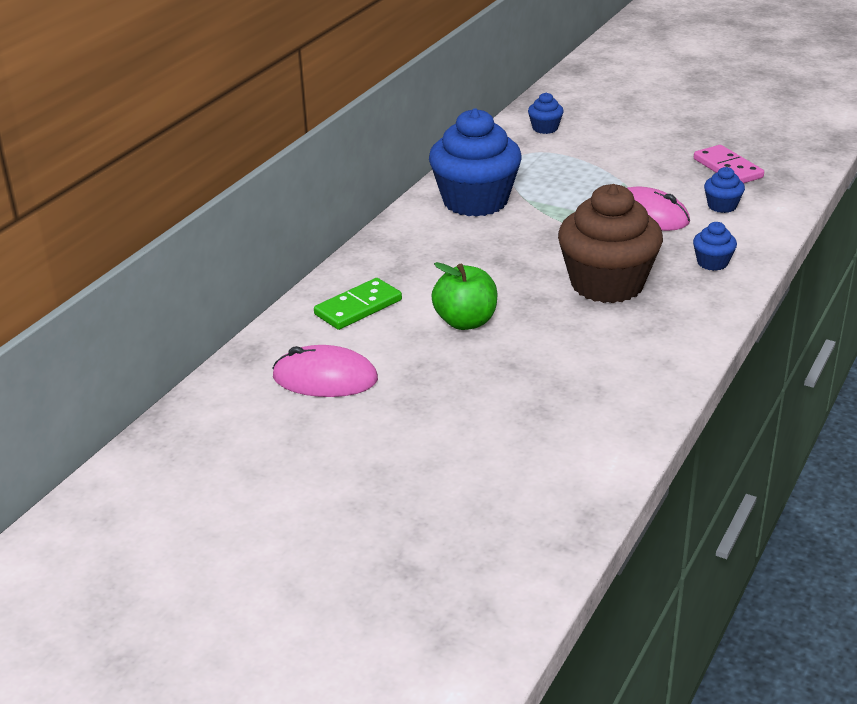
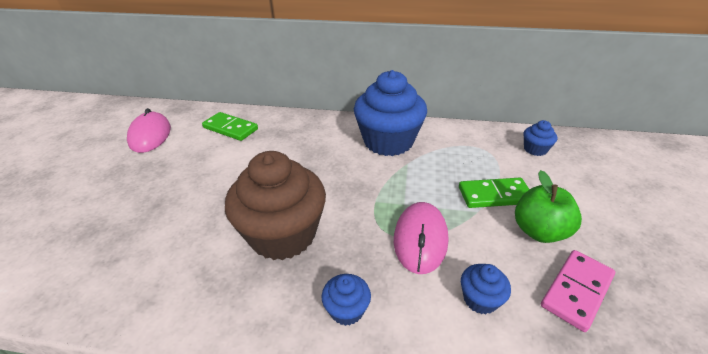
camera: 70 degrees right, 5 degrees up
green apple [431,262,498,330] -> green apple moved to [515,170,582,243]
none -> green domino [459,178,529,208]

